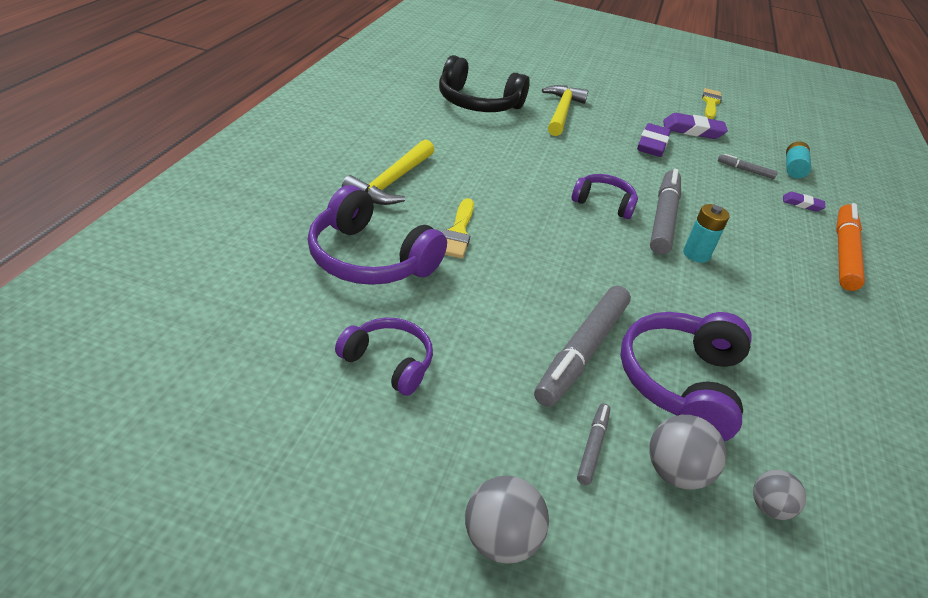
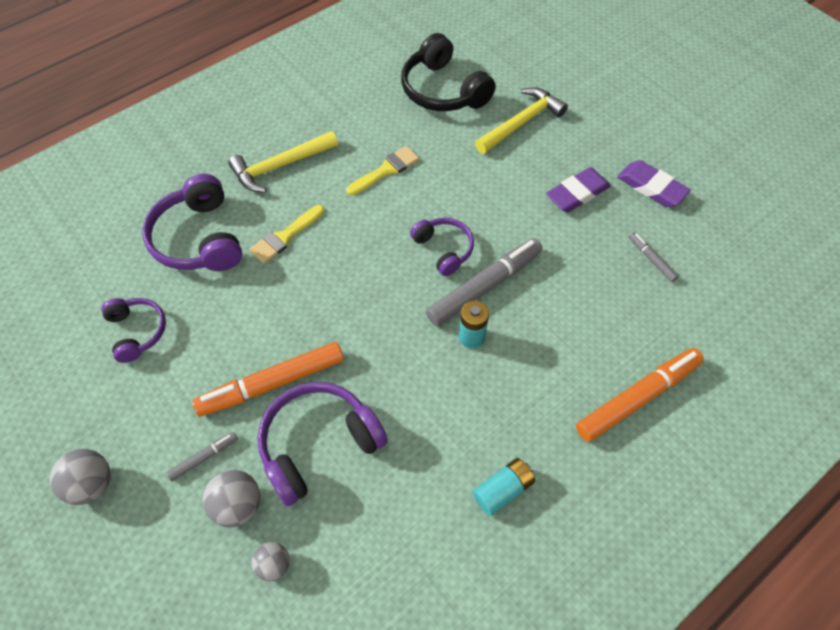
camera: 40 degrees right, 20 degrees up
grey marker [534,286,631,407] -> orange marker [192,342,344,417]
yellow brush [702,88,722,119] -> yellow brush moved to [347,146,419,195]
purple eraser [783,192,825,212] -> none
turquoise battery [786,141,811,179] -> turquoise battery moved to [473,458,535,516]

